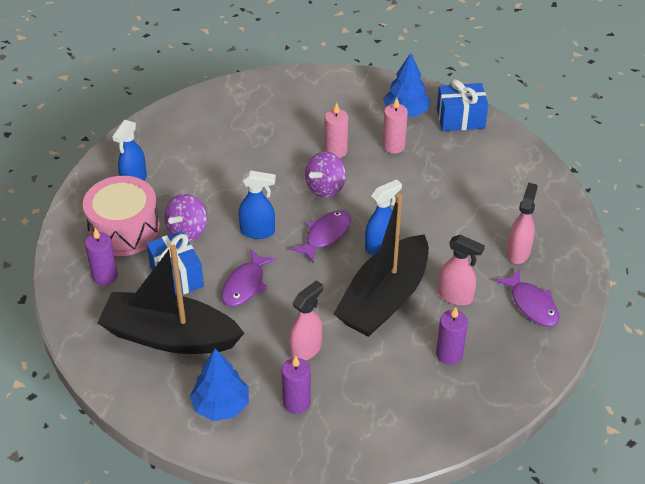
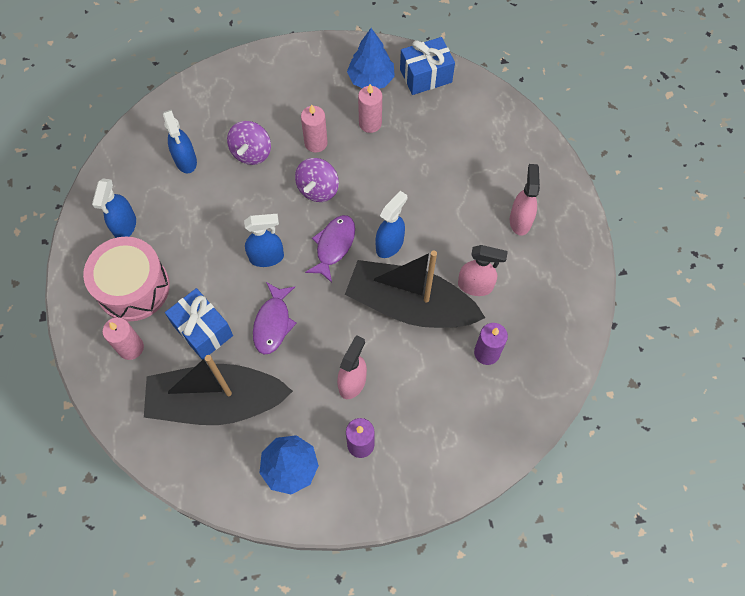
camera: 15 degrees left, 20 degrees up
purple candle [85,228,118,285] -> pink candle [102,317,144,360]
purple spinning top [164,194,207,241] -> purple spinning top moved to [227,121,271,165]
black boat [334,194,429,337] -> black boat turned 90 degrees clockwise [345,251,485,328]
purple fish [495,269,559,327] -> none
none -> blue spray bottle [163,110,197,173]

